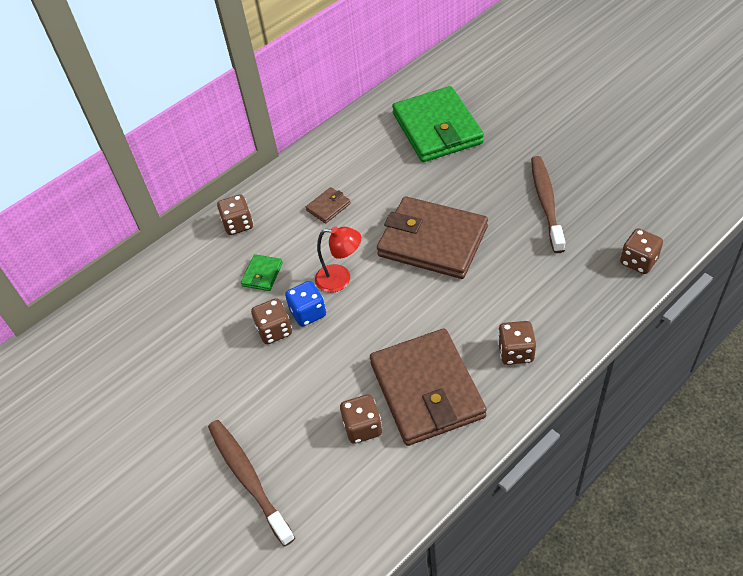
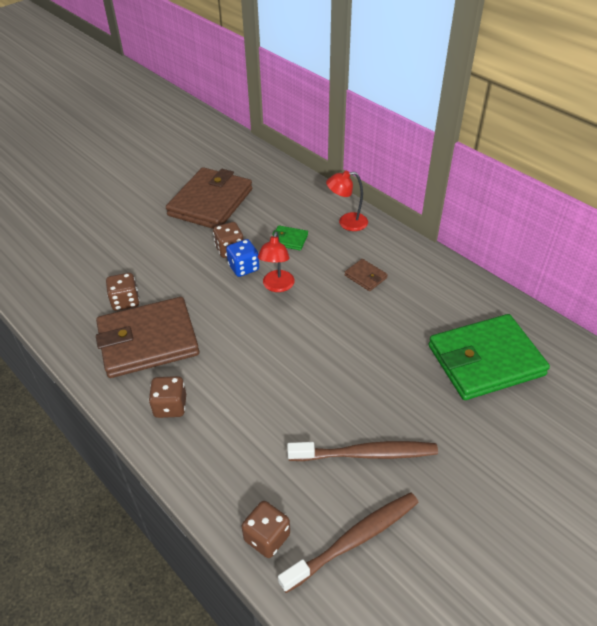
camera: 85 degrees right, 5 degrees down
brown toothbrush [208,420,295,546] -> brown toothbrush moved to [278,492,419,593]
brown dice [217,194,253,235] -> red lamp [326,171,368,231]
brown wallet [377,196,488,279] -> brown wallet moved to [166,167,252,229]

